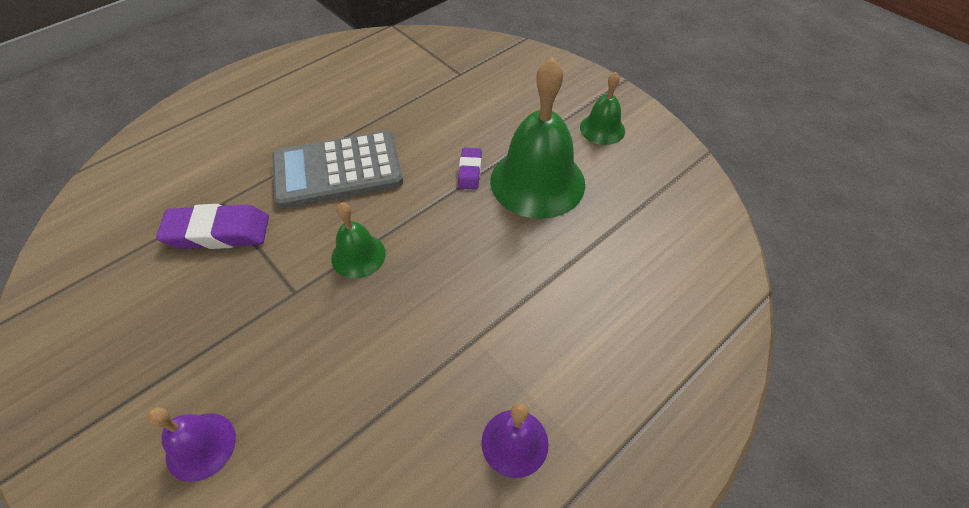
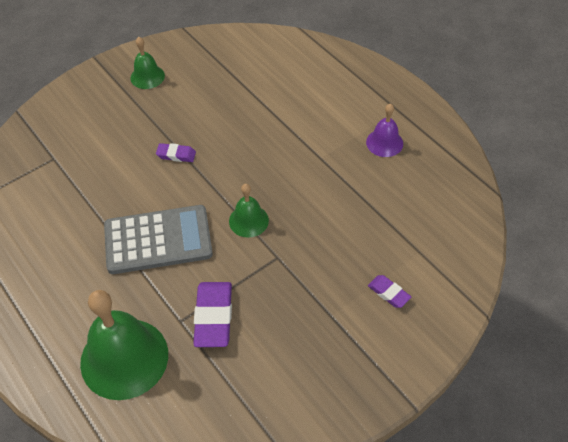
camera: 85 degrees left, 0 degrees up
purple bell [147,407,236,482] -> purple eraser [368,275,411,308]
grey calculator [272,131,403,209] -> grey calculator turned 90 degrees counterclockwise [104,205,213,274]
green bell [490,58,585,219] -> green bell moved to [80,290,168,400]

